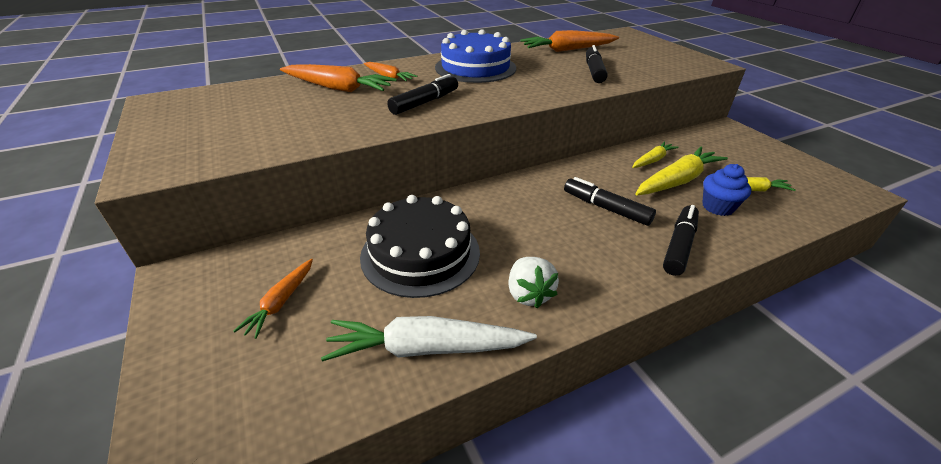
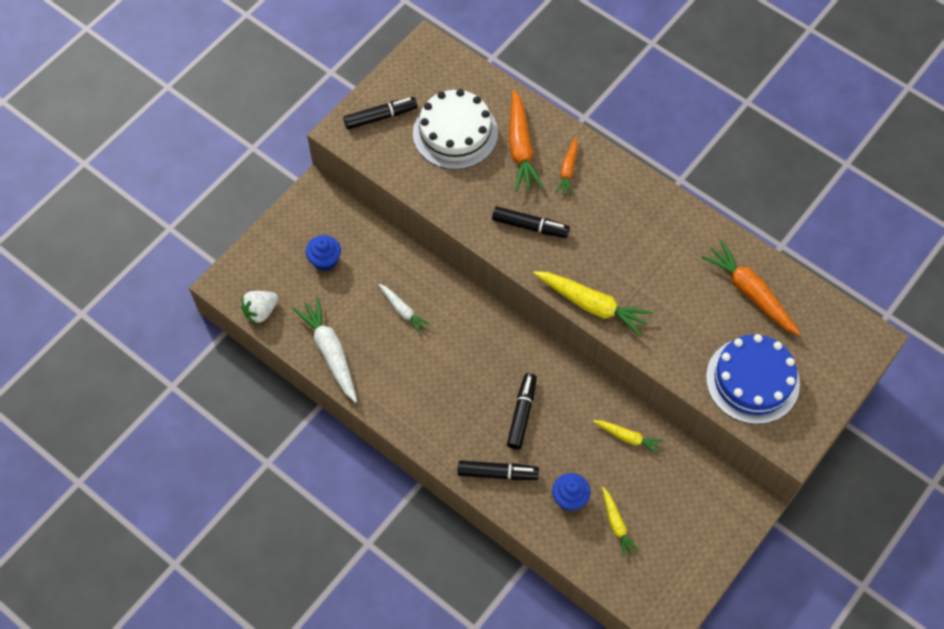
camera: 65 degrees right, 25 degrees up
orange carrot [233,258,313,339] -> blue cupcake [306,235,341,271]
black cake [360,195,480,298] -> white carrot [378,284,431,334]
blue cake [435,29,516,83] -> blue cake moved to [706,334,800,424]
white strawberry [508,257,559,308] -> white strawberry moved to [241,291,278,323]
black marker [586,45,608,83] -> black marker moved to [343,97,417,130]
yellow carrot [635,147,728,196] -> yellow carrot moved to [533,271,653,336]
none -> white cake [413,89,498,170]

